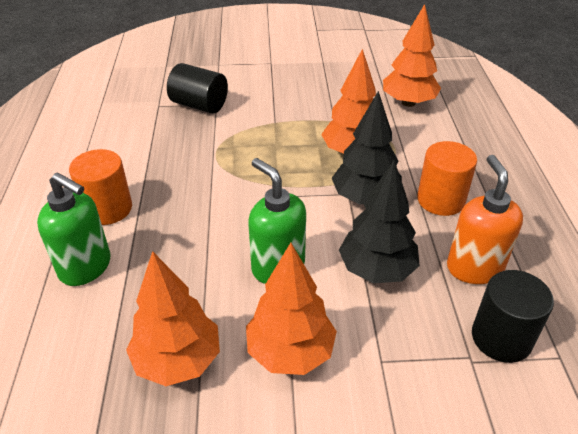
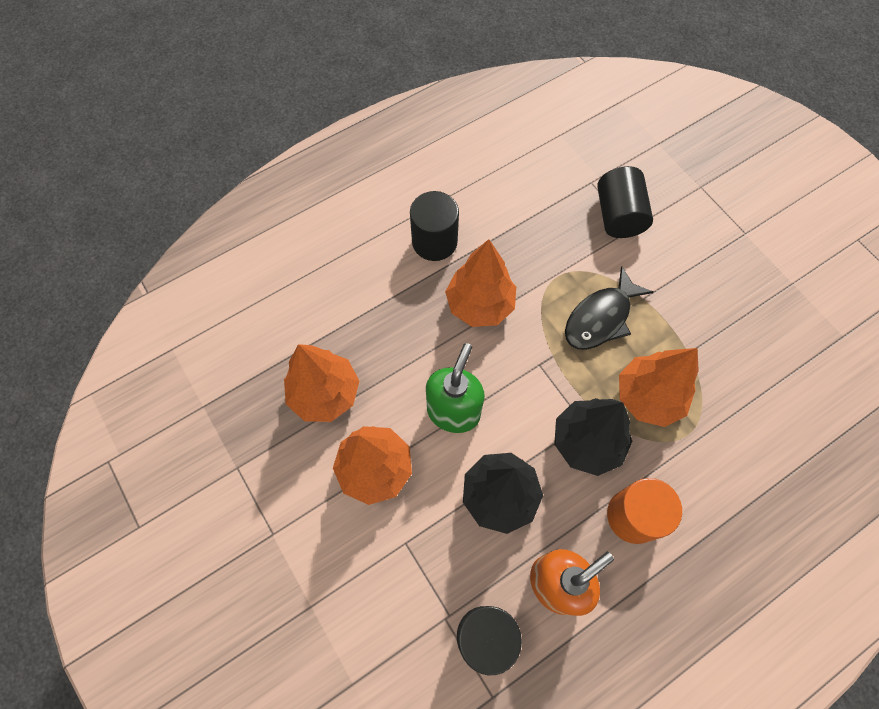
camera: 60 degrees right, 25 degrees up
green soap dispenser [37,172,111,286] -> none
orange cylinder [69,149,132,225] -> black cylinder [410,191,459,261]
orange tree [383,4,441,107] -> orange tree moved to [445,239,516,327]
none -> black fish [565,266,653,350]

